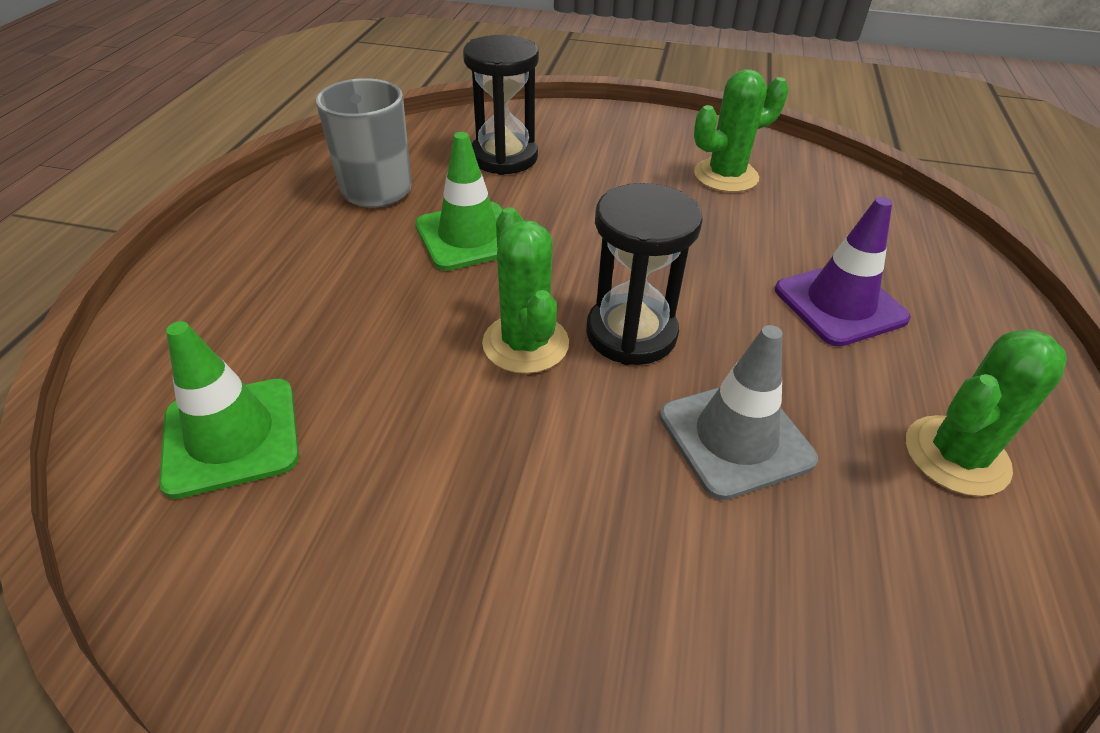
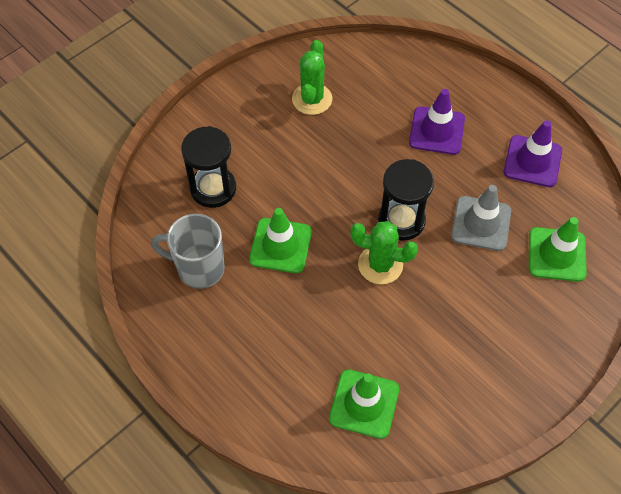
camera: 55 degrees left, 15 degrees up
green cactus [906,329,1067,496] -> purple traffic cone [504,120,562,187]
none -> green traffic cone [529,217,587,282]

